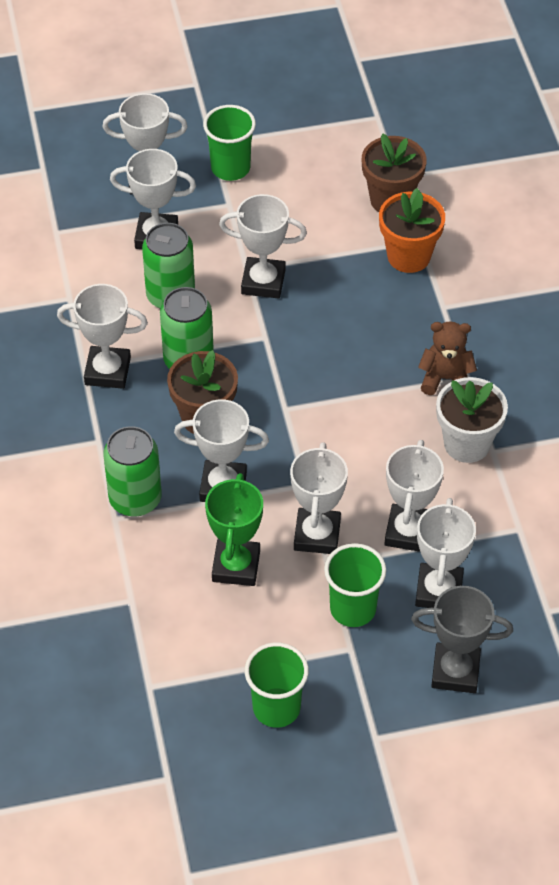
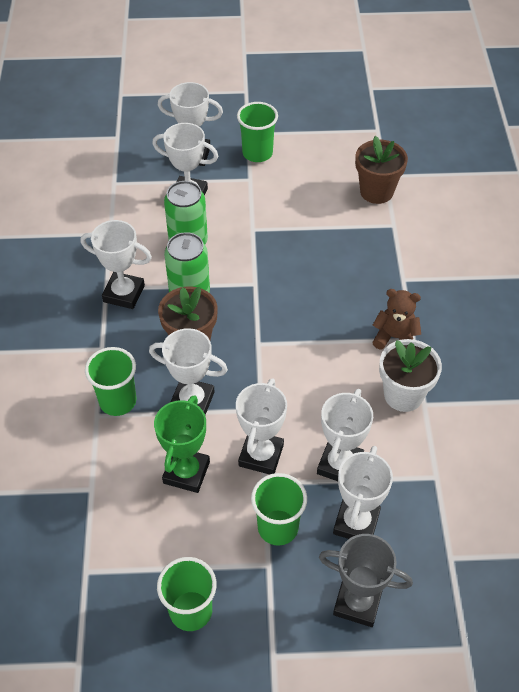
camera: 10 degrees right, 0 degrees up
green can [103,426,162,517] -> green cup [85,347,136,416]
white trophy [219,194,307,299] -> none
orange flower pot [379,188,445,273] -> none

